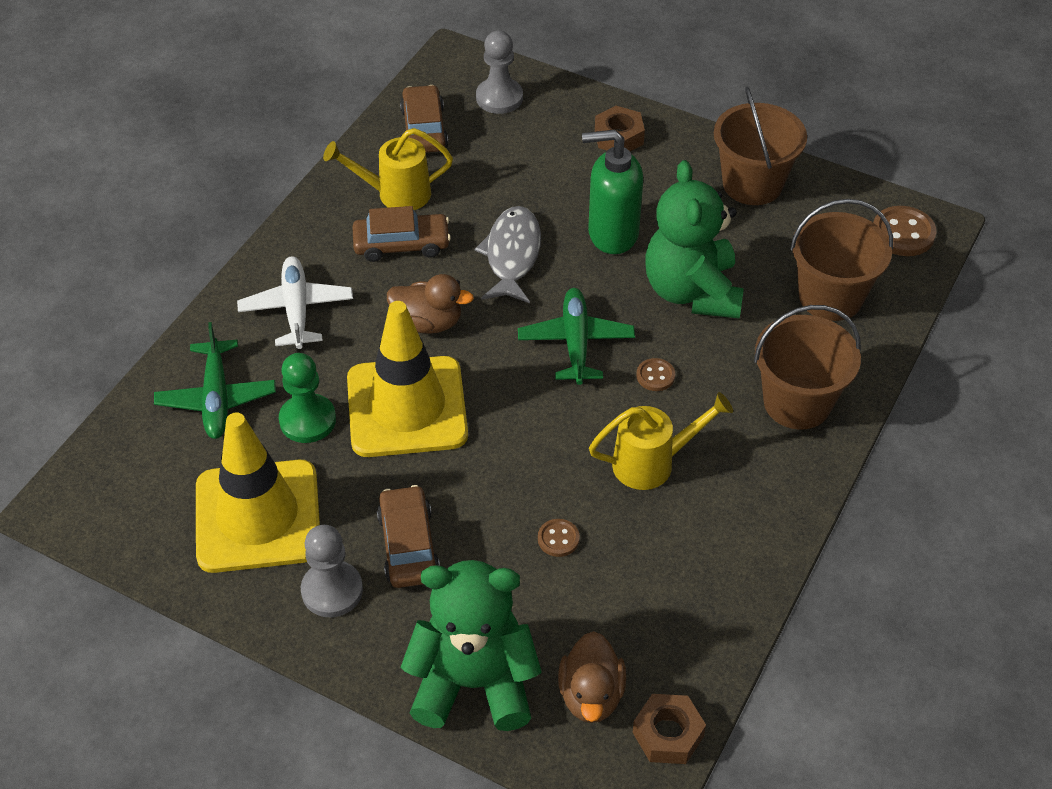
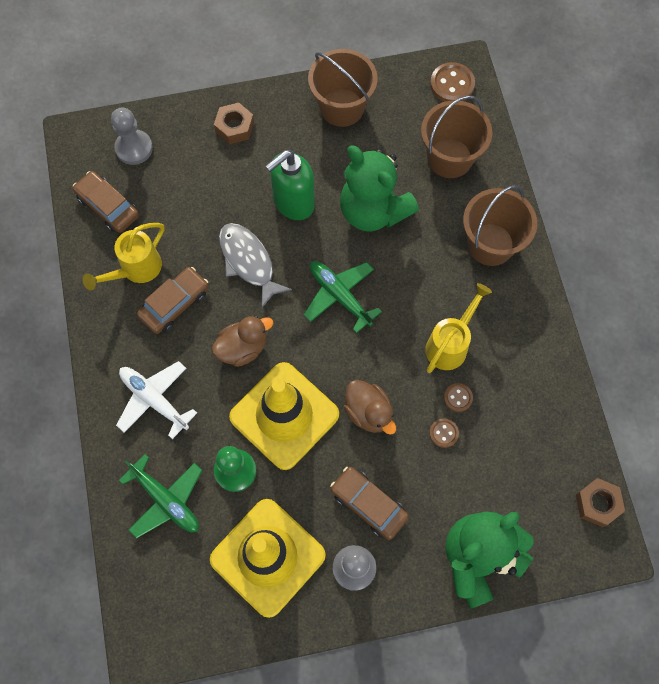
camera: 40 degrees left, 20 degrees up
brown duck [558,631,626,723] -> brown duck moved to [344,380,396,435]
brown button [636,358,675,391] -> brown button moved to [444,383,473,412]

